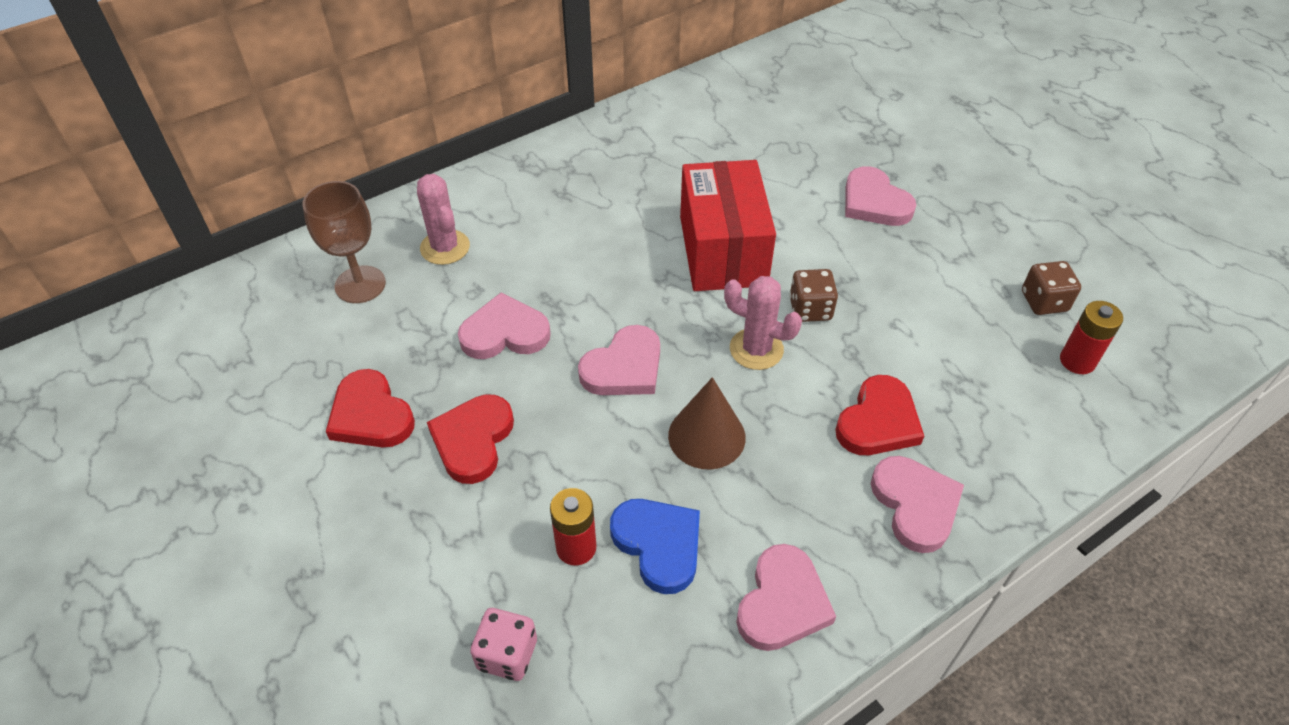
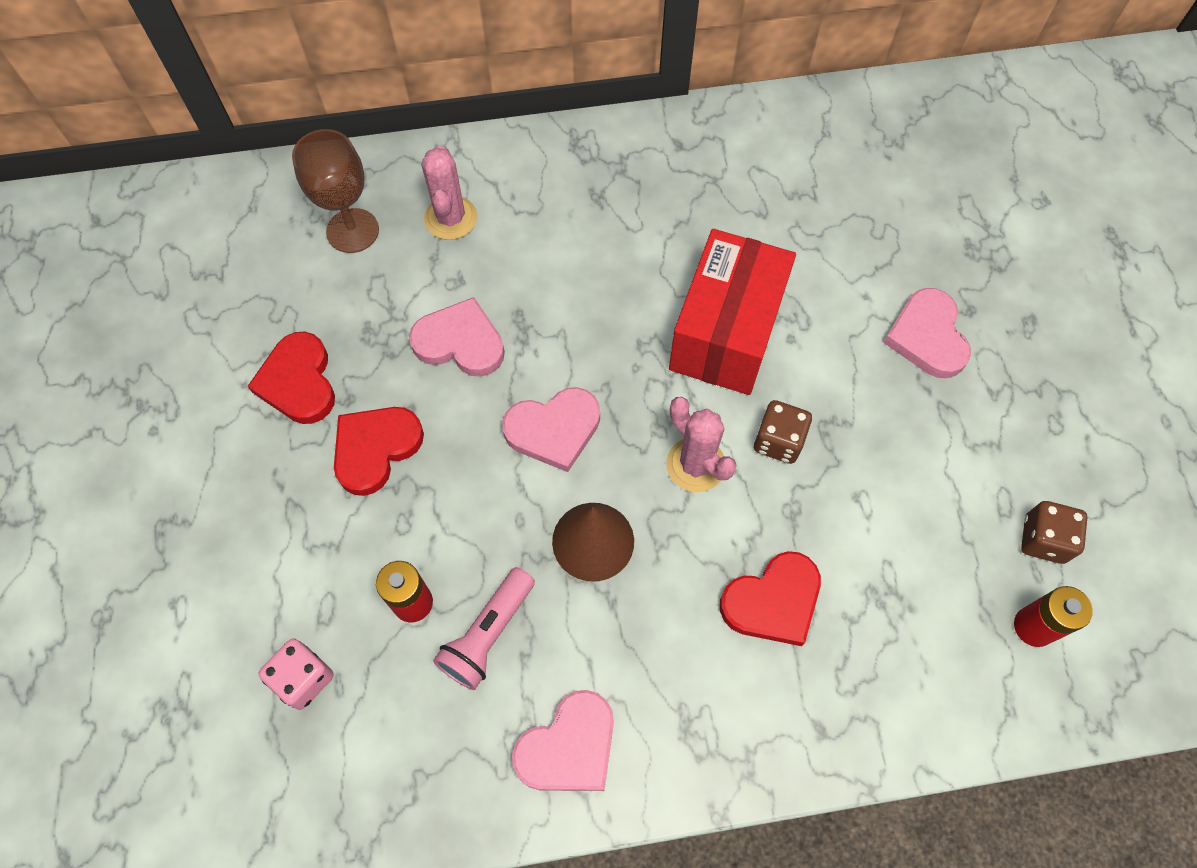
camera: 25 degrees right, 15 degrees up
blue heart [610,499,700,594] -> pink flashlight [433,567,535,690]
pink heart [871,456,964,553] -> none

